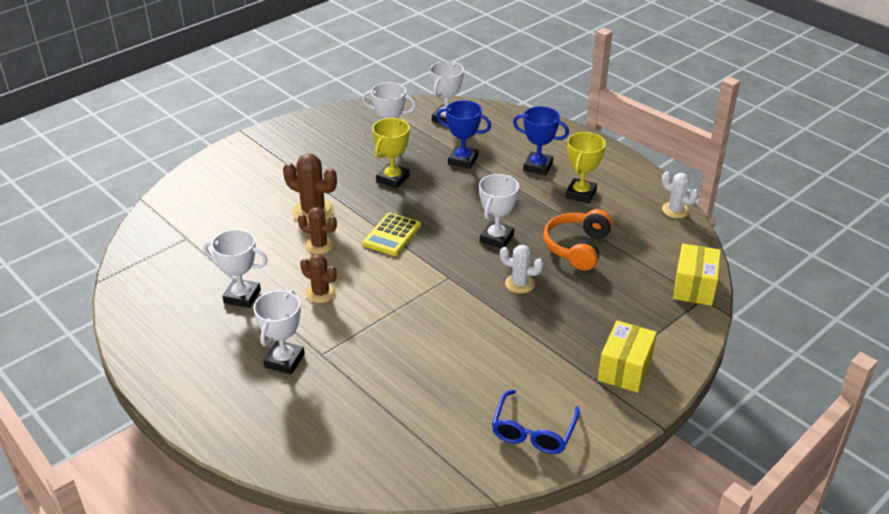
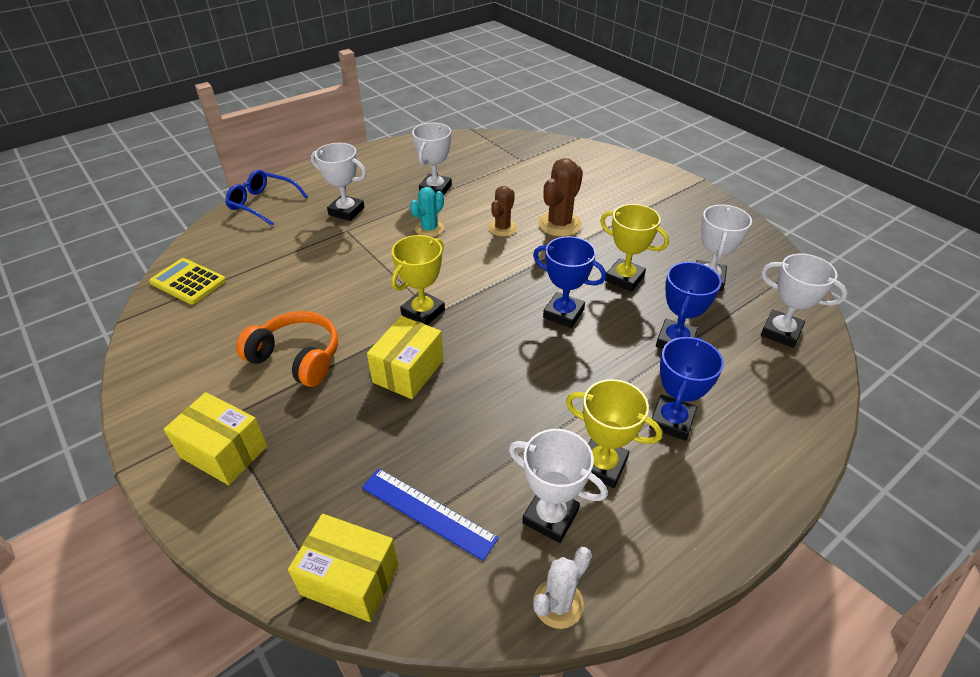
camera: 95 degrees right, 5 degrees up
brown cactus [300,254,337,303] -> turquoise cactus [410,187,444,237]
yellow calculator [363,213,421,256] -> yellow calculator moved to [149,258,226,305]
white trophy [479,174,519,249] -> white trophy moved to [509,429,607,543]
blue glasses [492,390,580,454] -> blue glasses moved to [225,170,308,226]
white cactus [500,245,543,294] -> yellow box [367,316,444,399]
orange headphones [543,209,613,270] -> orange headphones moved to [236,311,338,387]
none -> blue ruler [362,468,499,561]
none -> yellow trophy [391,235,445,325]
none -> blue trophy [533,236,606,328]

